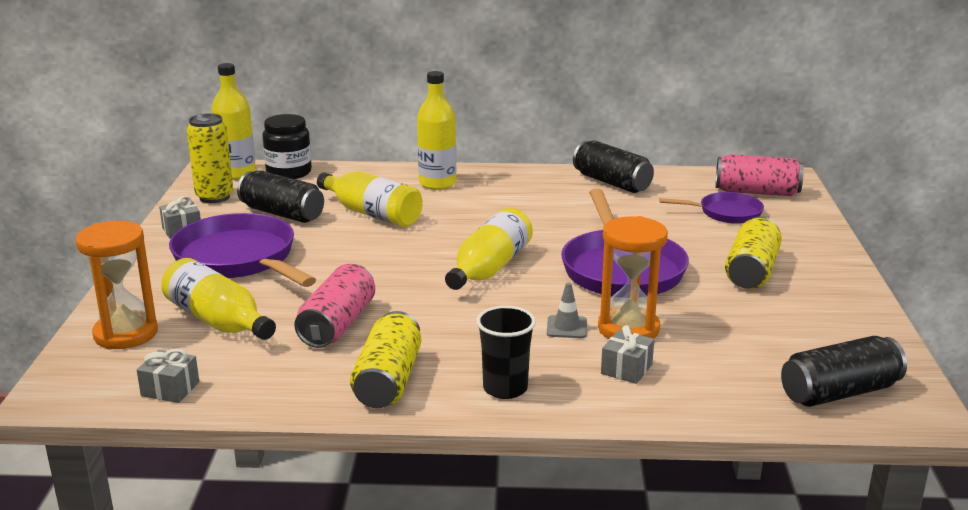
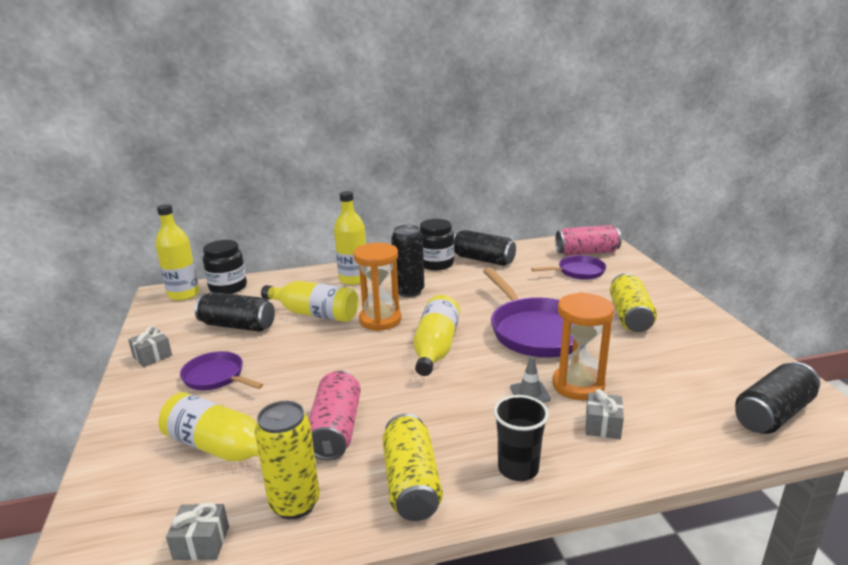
camera: 15 degrees left, 0 degrees up
orange hourglass [76,221,158,349] -> orange hourglass moved to [354,243,401,331]
purple pan [169,213,316,287] -> purple pan [180,351,263,390], size x0.55
yellow can [187,113,233,203] -> yellow can moved to [255,401,320,519]
none -> black can [391,225,424,297]
none -> black jar [420,219,454,270]

